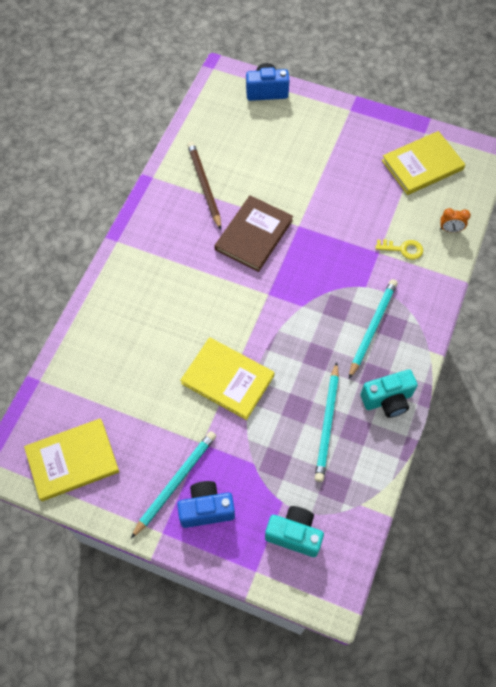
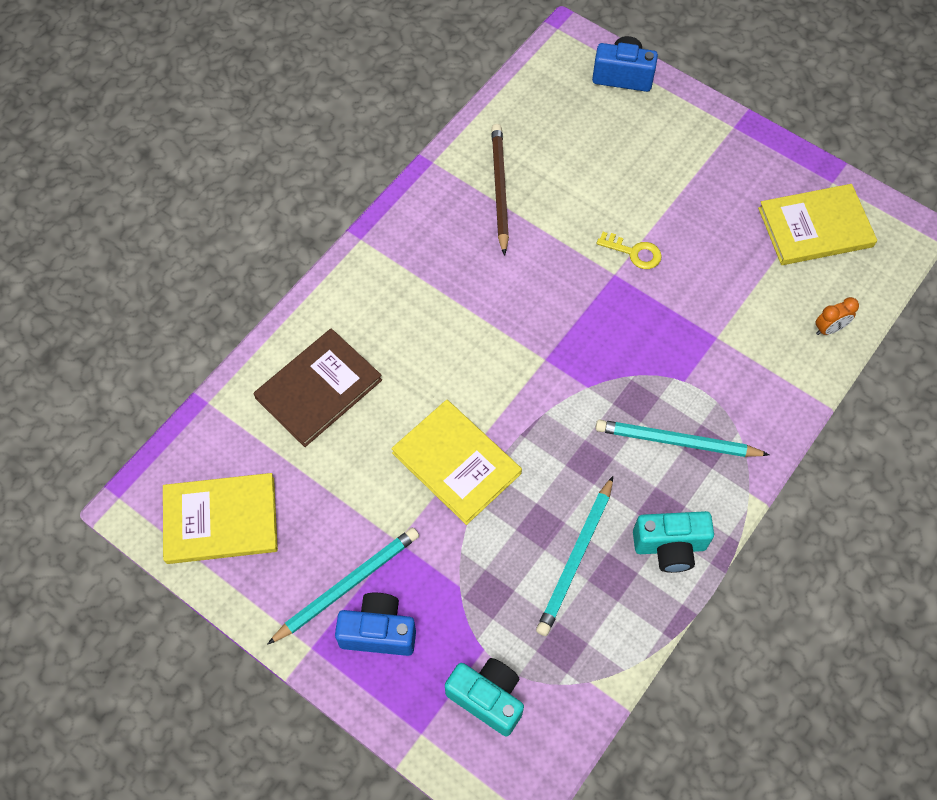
camera: 15 degrees right, 0 degrees up
brown book [214,195,293,272] -> brown book moved to [253,328,382,447]
turquoise pencil [349,279,398,379] -> turquoise pencil turned 120 degrees counterclockwise [595,420,770,457]
yellow key [375,239,423,260] -> yellow key moved to [597,232,662,269]
orange clock [440,208,471,233] -> orange clock turned 45 degrees counterclockwise [816,297,859,335]

